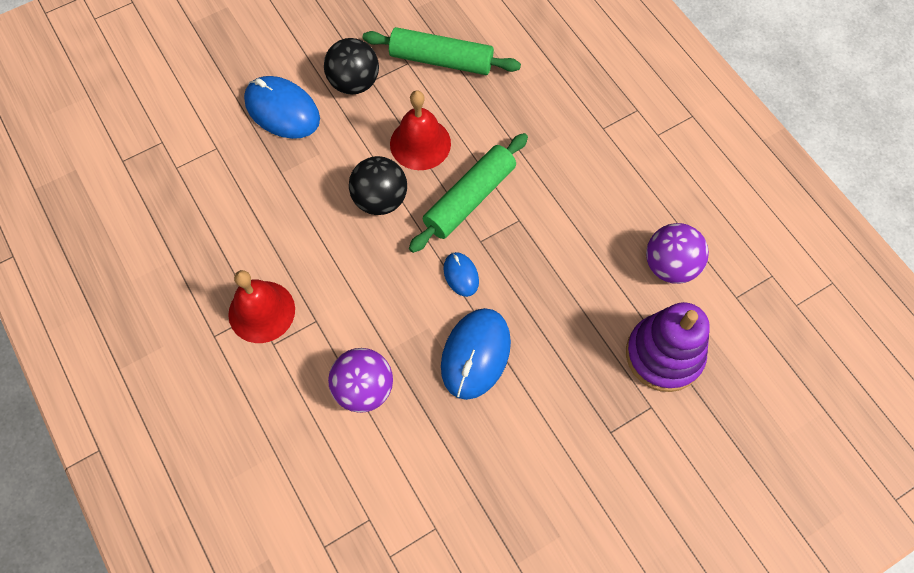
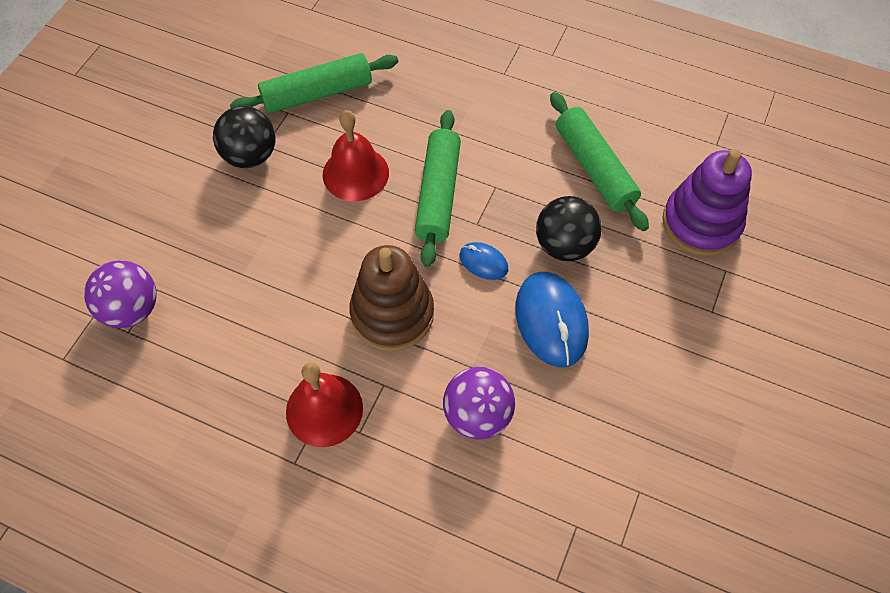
camera: 35 degrees left, 5 degrees down
blue mouse [244,76,320,139] -> none
black ball [349,156,407,215] -> black ball moved to [536,196,602,261]
purple ball [646,223,709,284] -> purple ball moved to [84,260,157,328]
none -> brown stacking toy [349,245,434,351]
none -> green rolling pin [550,92,649,231]

